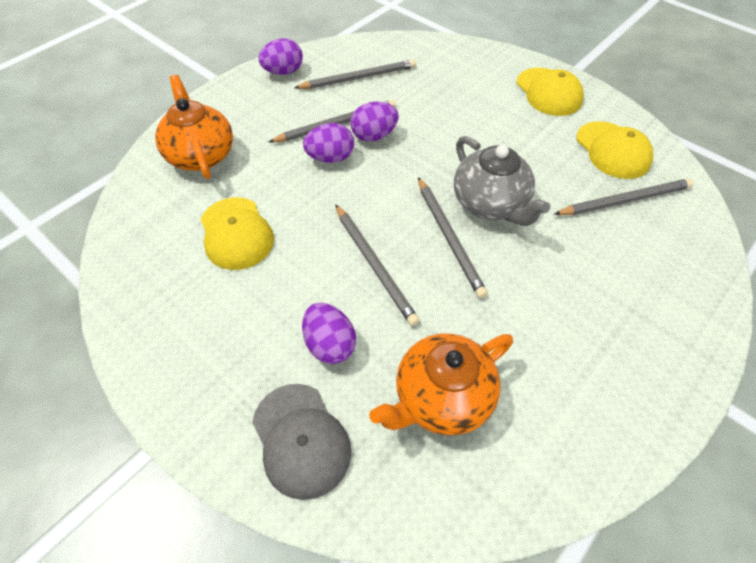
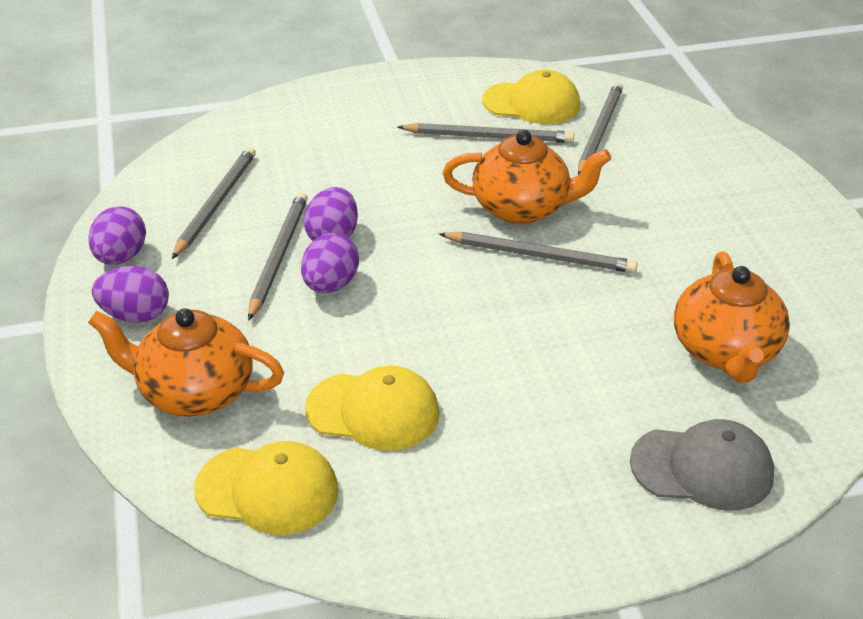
camera: 55 degrees left, 15 degrees down
purple egg [302,303,356,364] -> purple egg moved to [92,266,169,323]
grey pencil [335,204,420,326] -> grey pencil moved to [397,123,574,143]
grey teapot [454,136,550,226] -> orange teapot [443,130,611,224]
yellow cap [516,68,584,116] -> yellow cap moved to [194,441,339,535]

